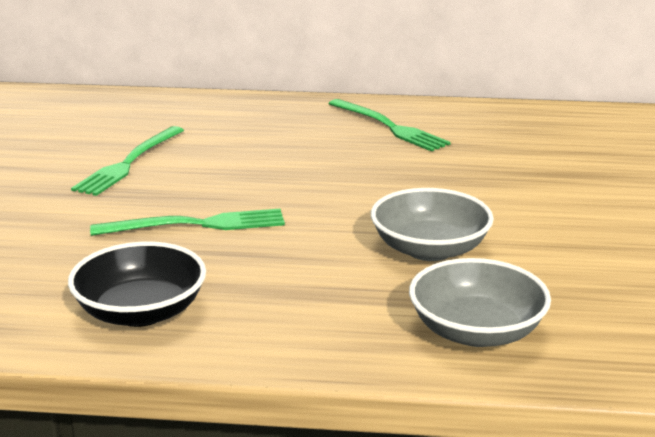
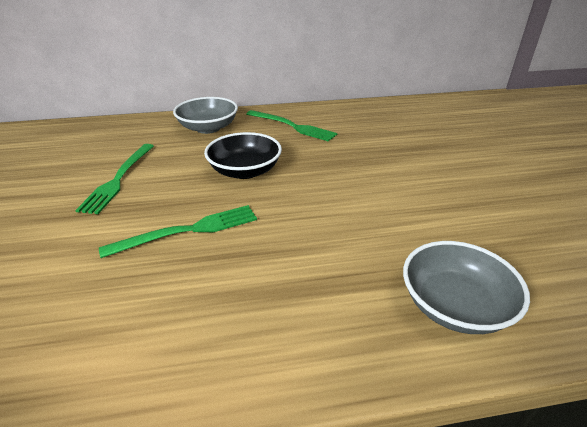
camera: 15 degrees left, 10 degrees up
black bowl [68,242,206,327] -> black bowl moved to [204,132,282,179]
grey bowl [371,188,494,261] -> grey bowl moved to [173,97,238,134]

